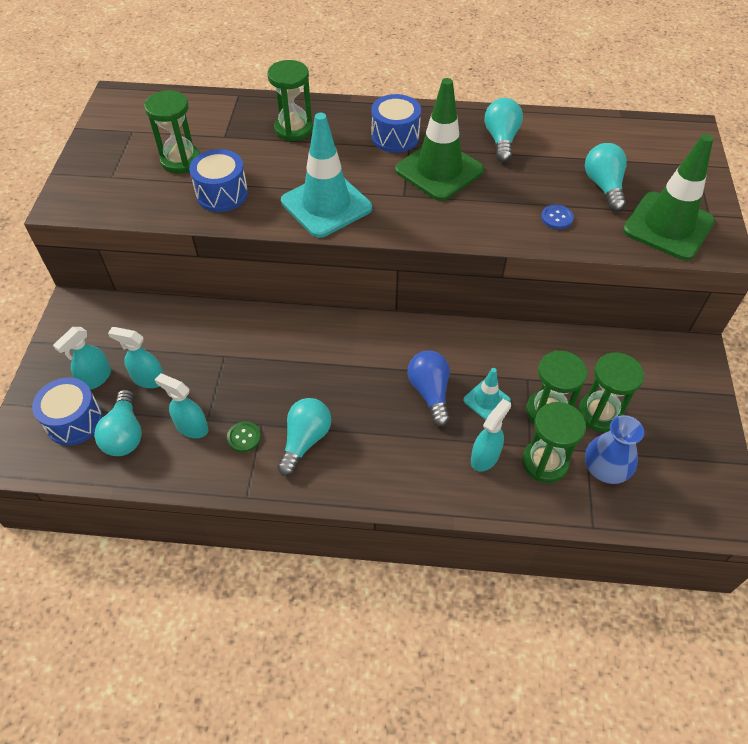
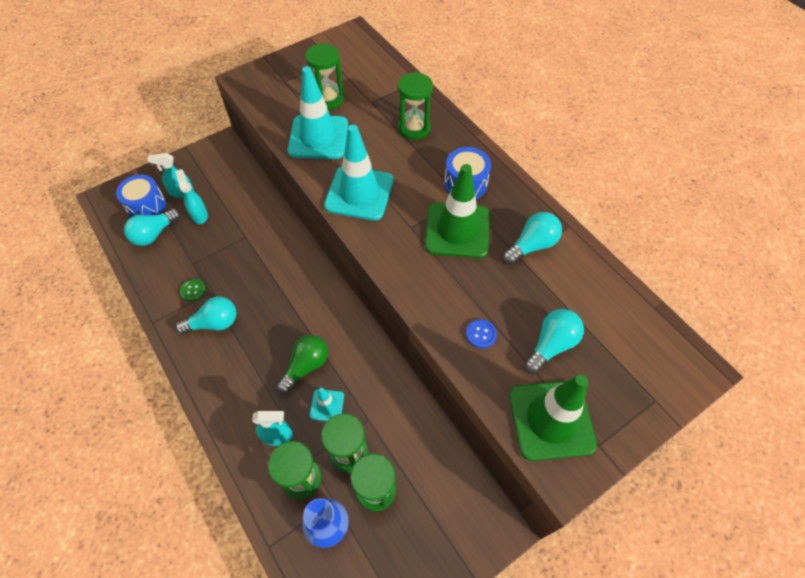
camera: 50 degrees right, 5 degrees up
turquoise spray bottle [155,374,209,438] -> none
blue drum [189,149,248,212] -> turquoise traffic cone [288,66,348,159]
blue light bulb [407,351,450,427] -> green light bulb [276,335,328,394]

